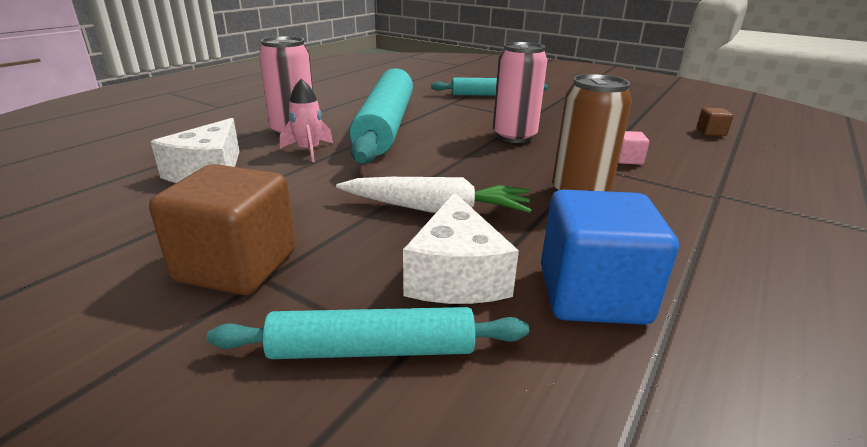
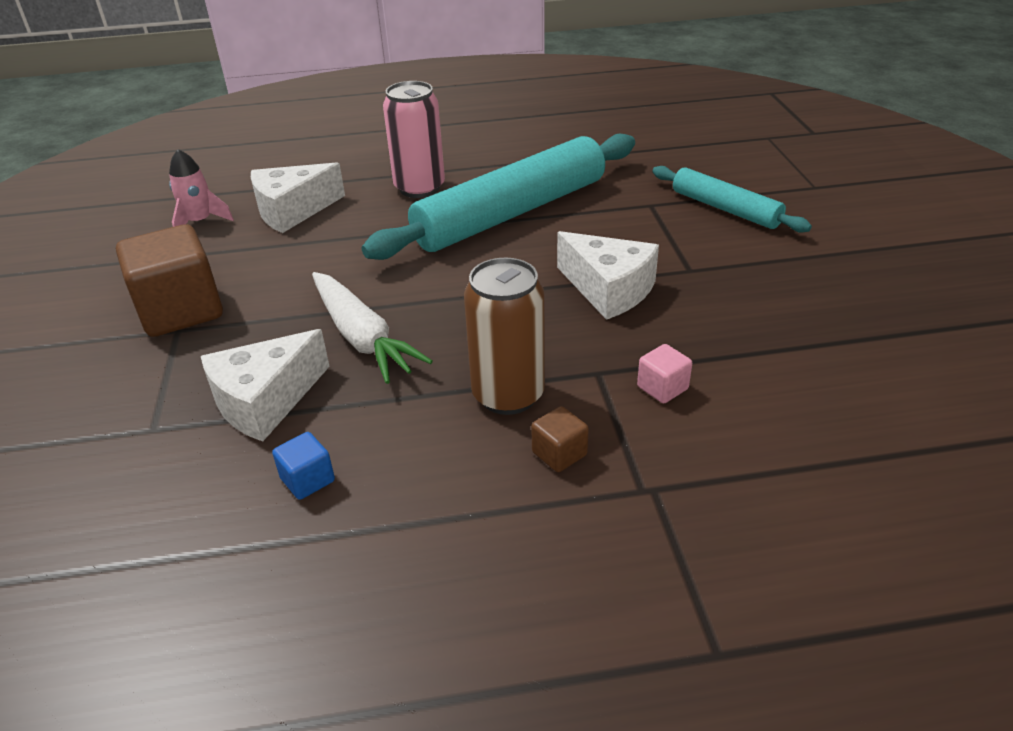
camera: 50 degrees right, 10 degrees up
turquoise rolling pin [207,307,529,359] -> none
pink rocket [280,79,333,162] -> pink rocket moved to [169,149,234,227]
pink can [493,42,548,143] -> white cheese [557,231,659,320]
blue cube [541,190,679,325] -> blue cube [272,432,335,500], size x0.45
brown cube [697,108,733,136] -> brown cube moved to [531,406,589,472]

